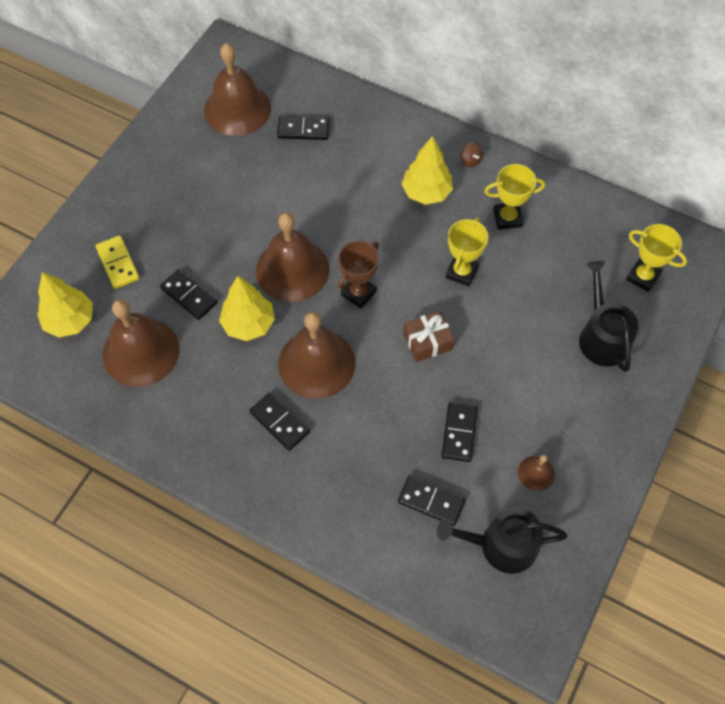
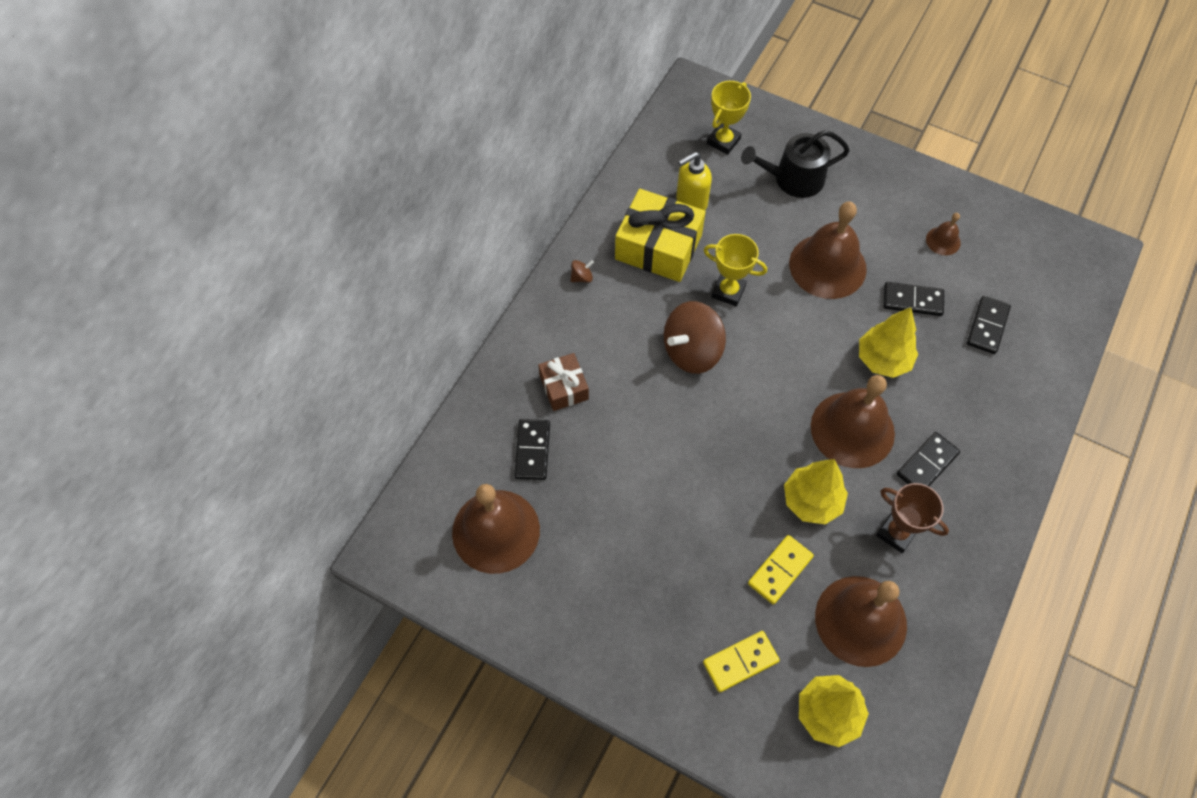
camera: 90 degrees left, 0 degrees up
black domino [160,269,218,320] -> yellow domino [748,535,814,605]
brown bell [256,212,329,302] -> brown bell moved to [789,202,867,299]
brown trophy [338,241,379,308] -> brown trophy moved to [876,483,949,553]
yellow tree [402,136,453,205] -> yellow tree moved to [859,307,918,378]
brown gift [403,310,454,362] -> brown gift moved to [538,353,589,411]
black watering can [437,507,568,574] -> none
yellow trophy [484,164,545,230] -> yellow gift [615,189,706,282]
none -> brown spinning top [664,301,726,374]
none -> yellow soap dispenser [676,152,712,210]

